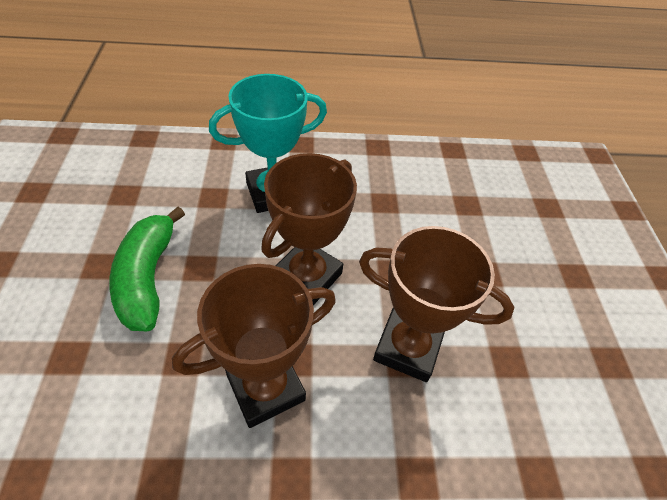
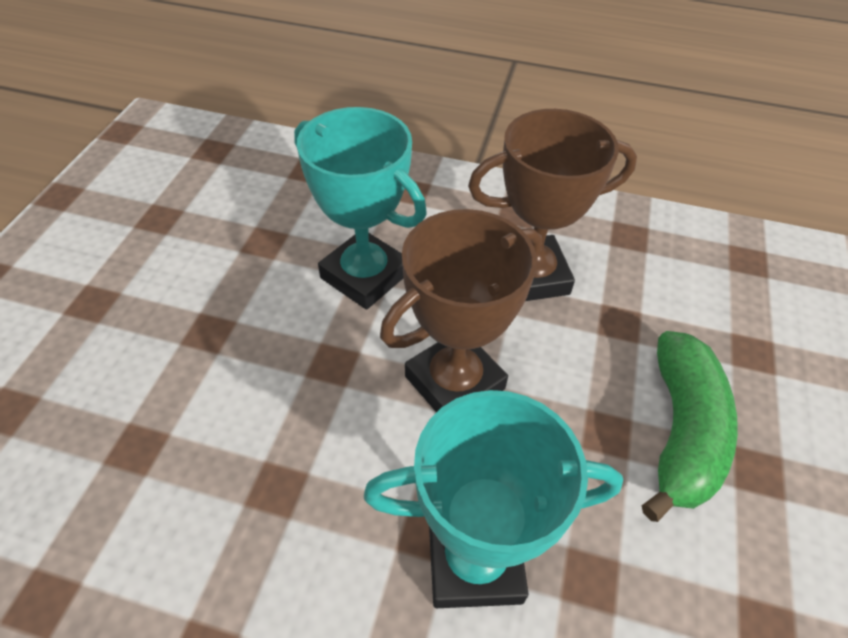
camera: 160 degrees left, 0 degrees up
brown trophy [359,226,514,382] -> turquoise trophy [294,107,427,310]

